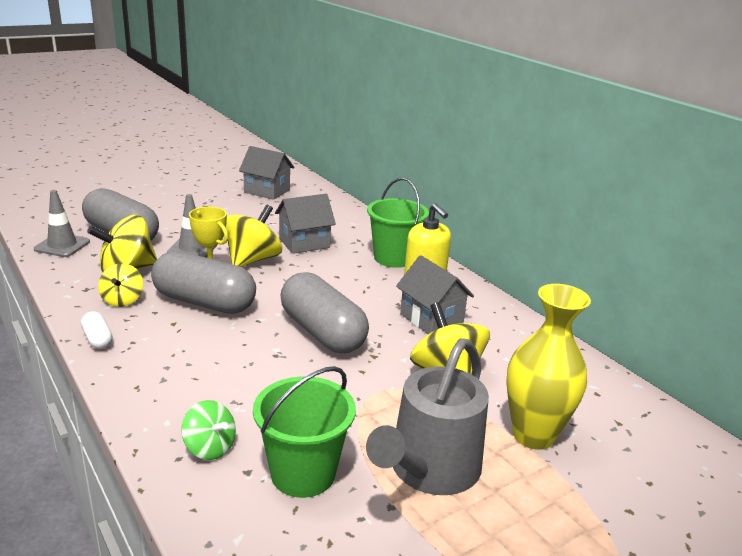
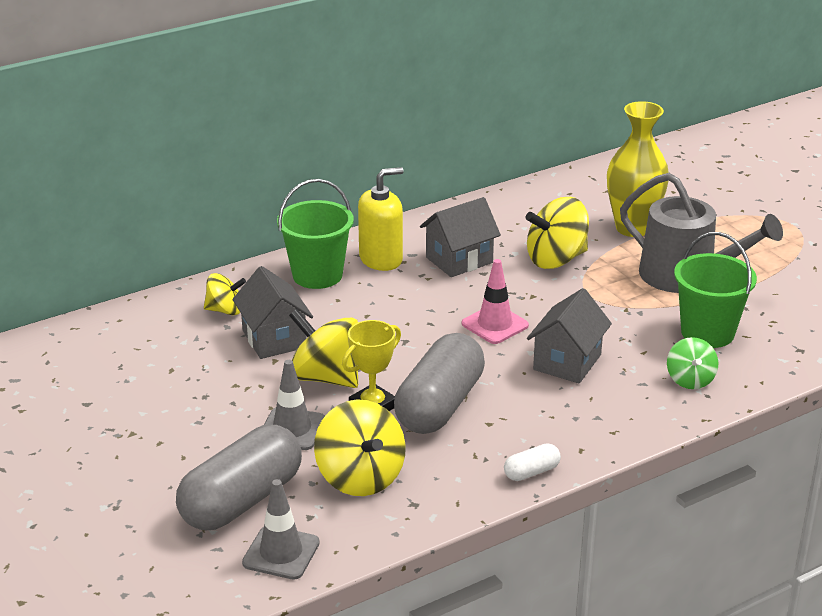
camera: 85 degrees left, 5 degrees up
yellow spinning top [98,263,143,307] -> yellow spinning top moved to [204,273,246,315]
green spinning top [182,400,236,460] -> green spinning top turned 135 degrees clockwise [667,337,718,389]
grey house [239,146,294,200] -> grey house moved to [527,288,612,384]
grey capsule [281,272,369,353] -> pink traffic cone [462,259,529,344]

